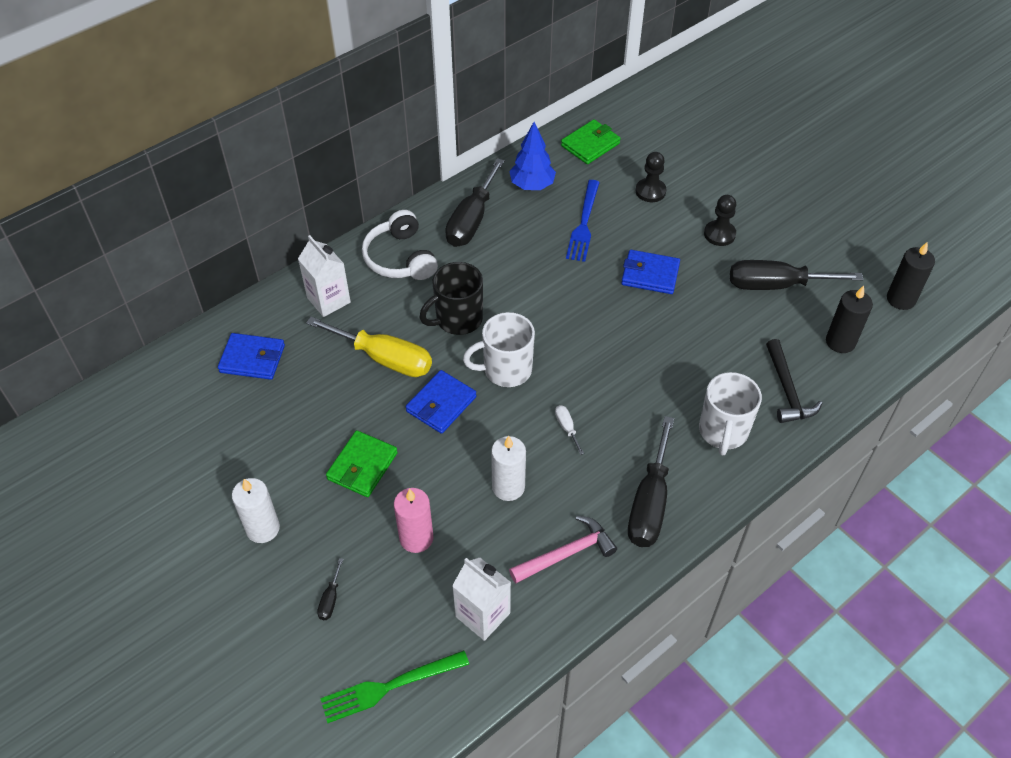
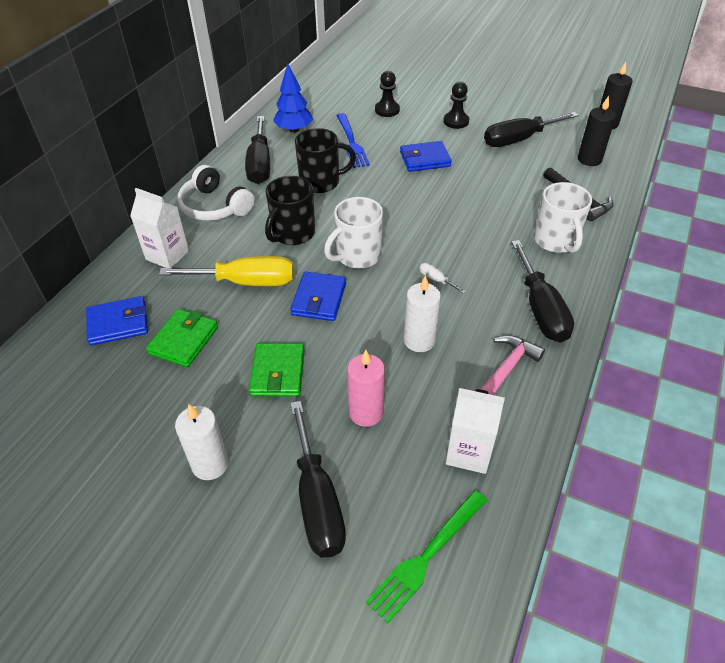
camera: 25 degrees left, 5 degrees down
black screwdriver [317,558,343,620] -> black screwdriver [290,401,346,557], size x2.41
green wallet [561,120,621,164] -> green wallet moved to [146,309,218,367]
none -> black mug [295,128,356,193]

